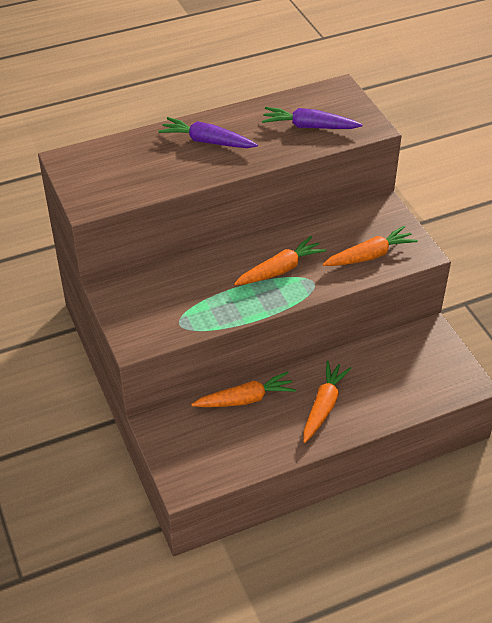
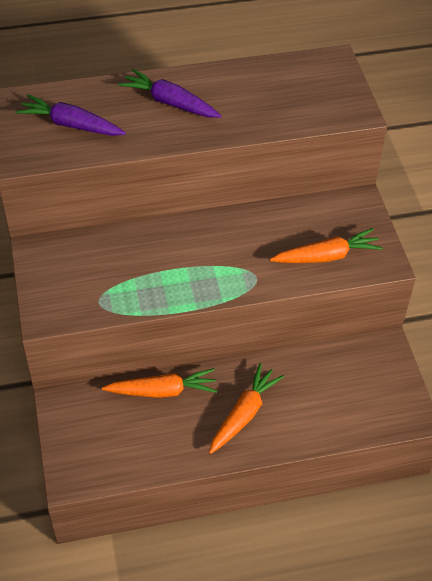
camera: 10 degrees right, 5 degrees up
orange carrot [234,236,326,285] -> none
purple carrot [262,107,363,129] -> purple carrot moved to [15,94,126,136]

